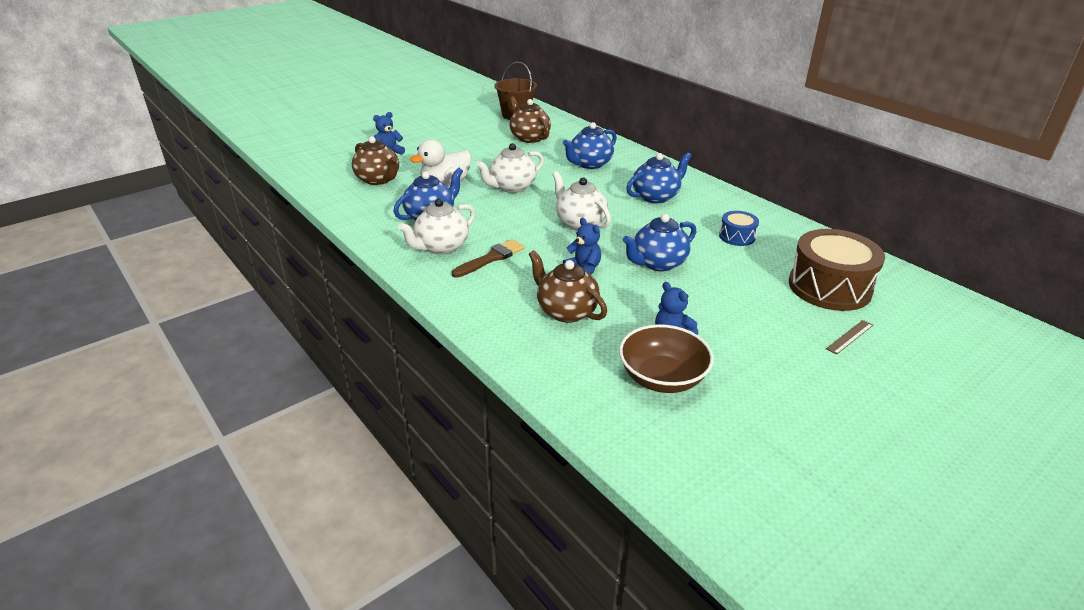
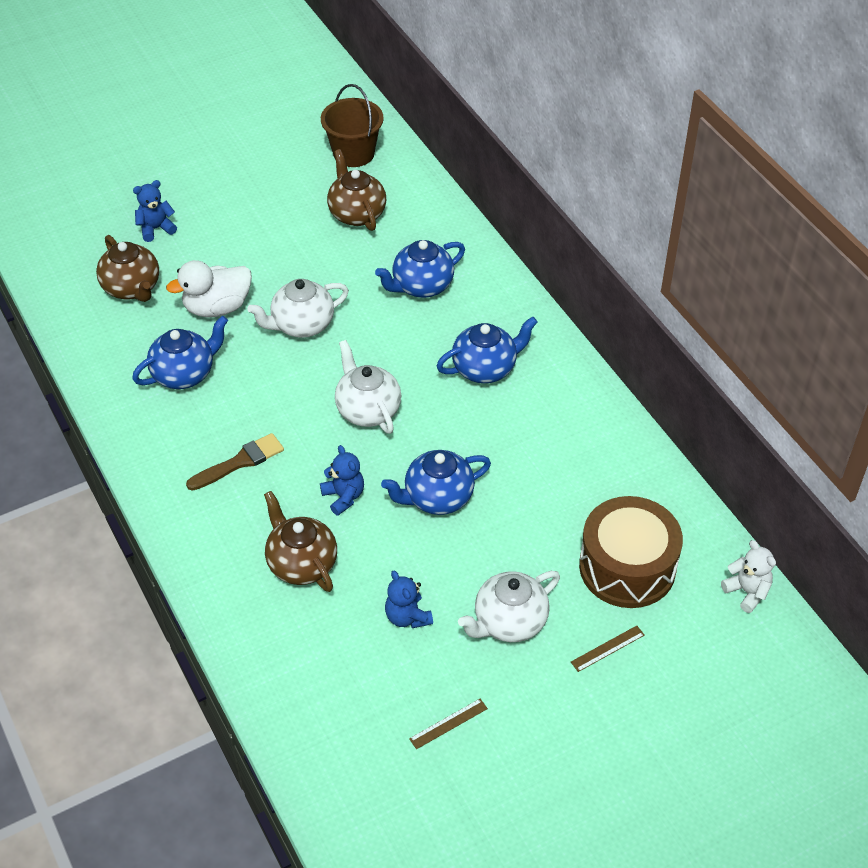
camera: 10 degrees right, 15 degrees up
white teapot [398,199,475,255] -> white teapot moved to [458,571,560,642]
brown bowl [619,324,714,393] -> none
blue drum [719,211,759,246] -> none
none -> brown ruler [409,699,488,749]
none -> white teddy bear [721,540,776,613]

